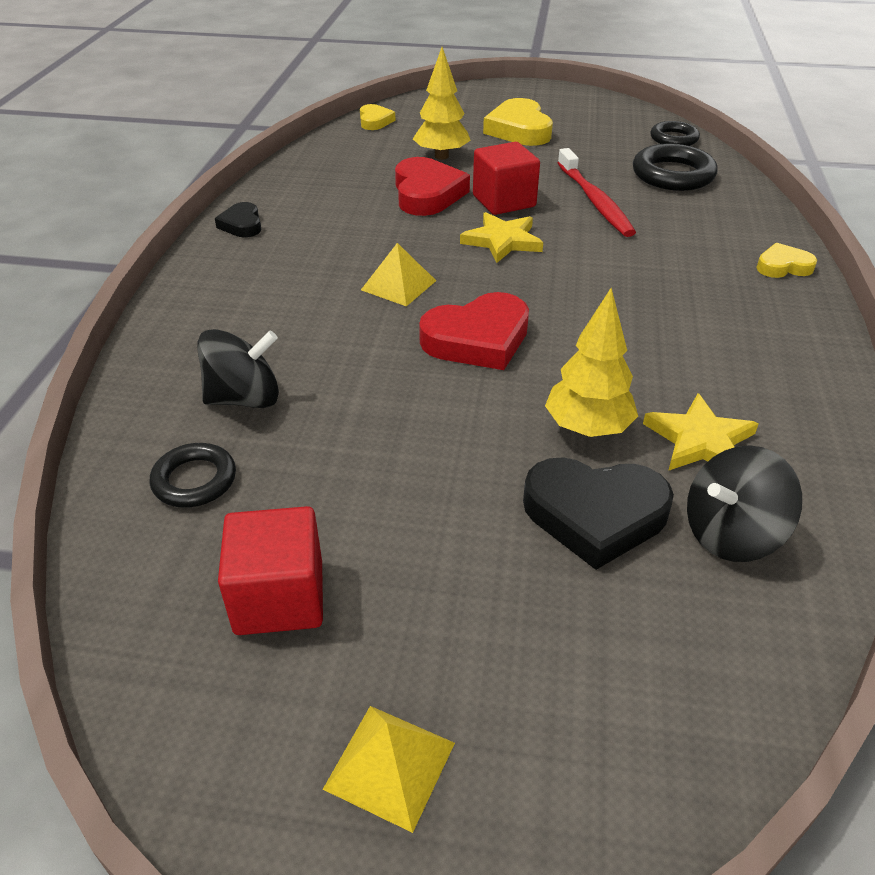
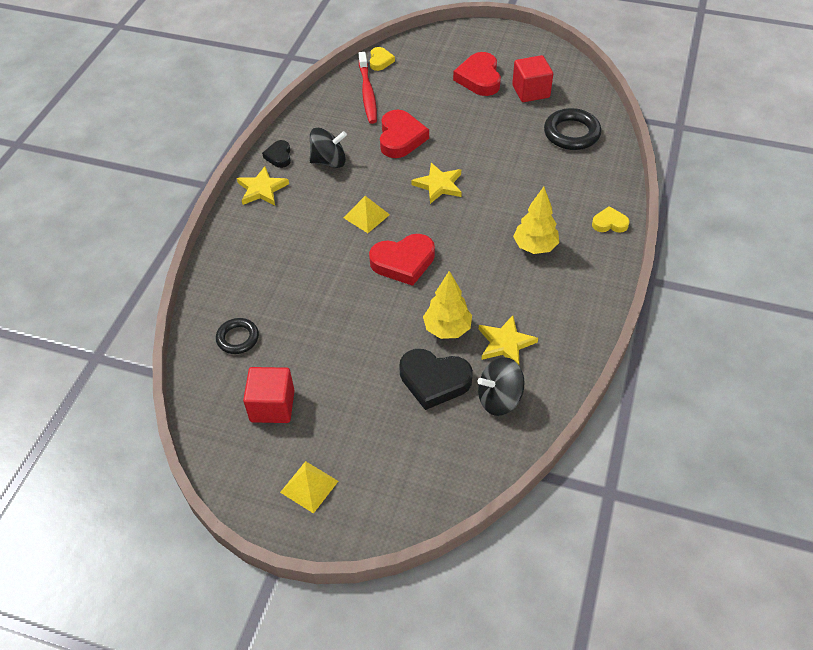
camera: 10 degrees right, 10 degrees up
black spinning top [197,329,279,408] -> black spinning top moved to [310,128,347,168]
yellow tree [413,47,471,160] -> yellow tree moved to [513,187,559,254]
red cube [473,142,540,215] -> red cube moved to [512,55,553,102]
yellow heart [483,98,553,146] -> red heart [453,52,501,96]
red toothbrush [558,148,636,237] -> red toothbrush moved to [359,52,377,124]
black ring [650,121,700,146] -> none
none -> yellow star [237,166,289,205]

